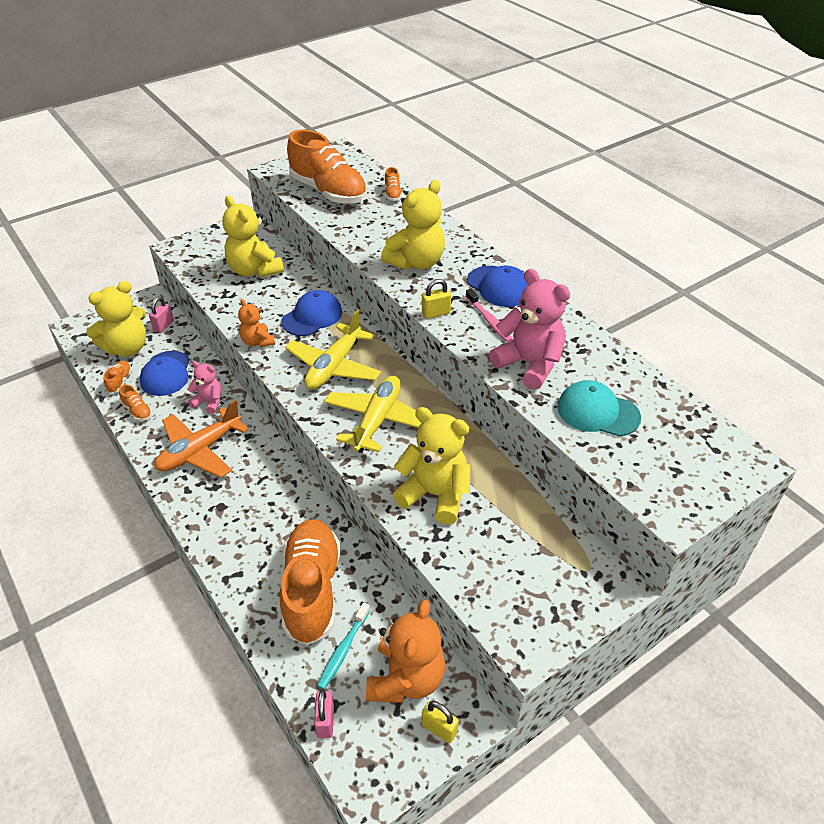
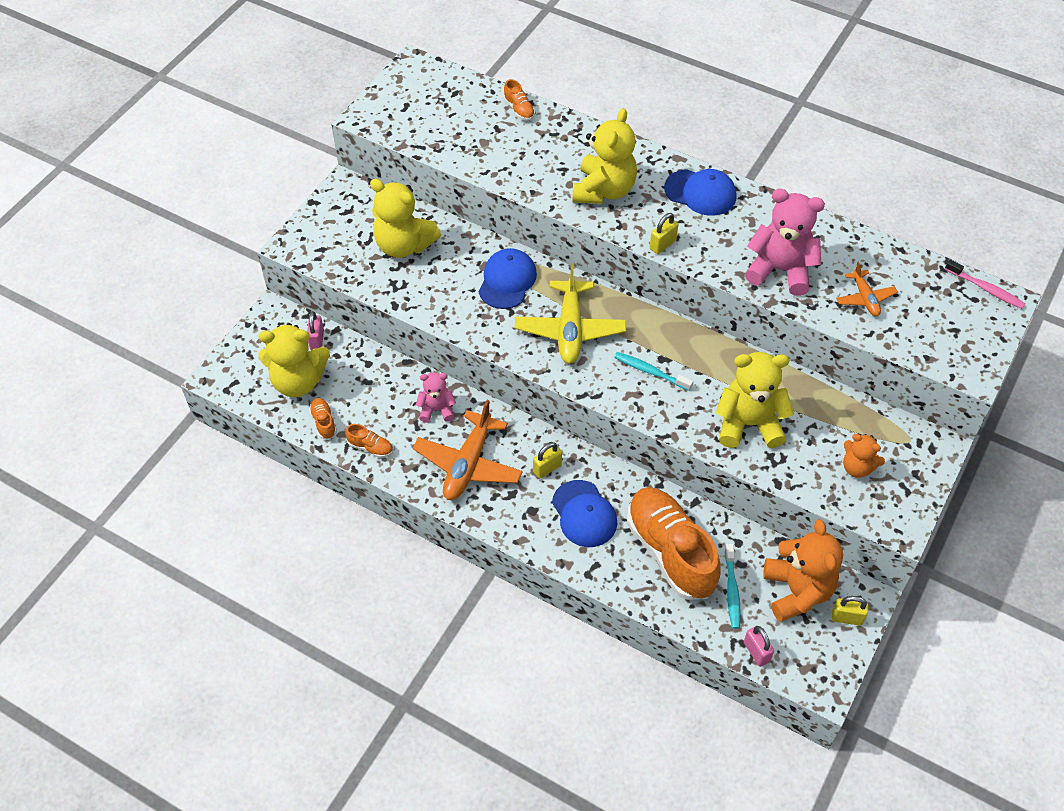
camera: 25 degrees left, 10 degrees up
yellow teddy bear [87,281,146,357] -> yellow teddy bear turned 60 degrees clockwise [259,323,330,397]
blue cap [140,351,190,396] -> blue cap moved to [552,480,617,547]
orange teddy bear [238,299,275,347] -> orange teddy bear moved to [843,434,885,478]
orange shoe [287,130,367,204] -> none
yellow plane [324,376,422,453] -> turquoise toothbrush [614,352,693,391]
pink toothbrush [466,289,513,343] -> pink toothbrush moved to [945,259,1025,309]
turquoise cap [557,380,641,437] -> orange plane [836,262,898,316]
none -> yellow padlock [533,442,562,479]

